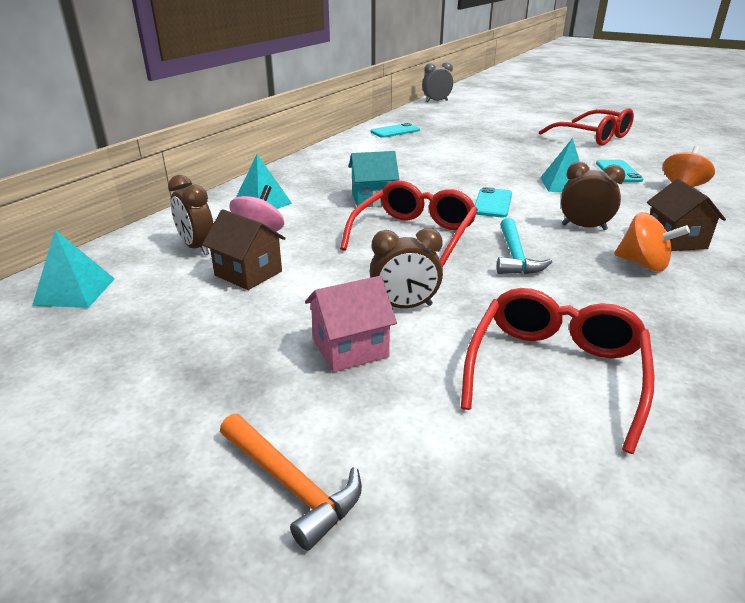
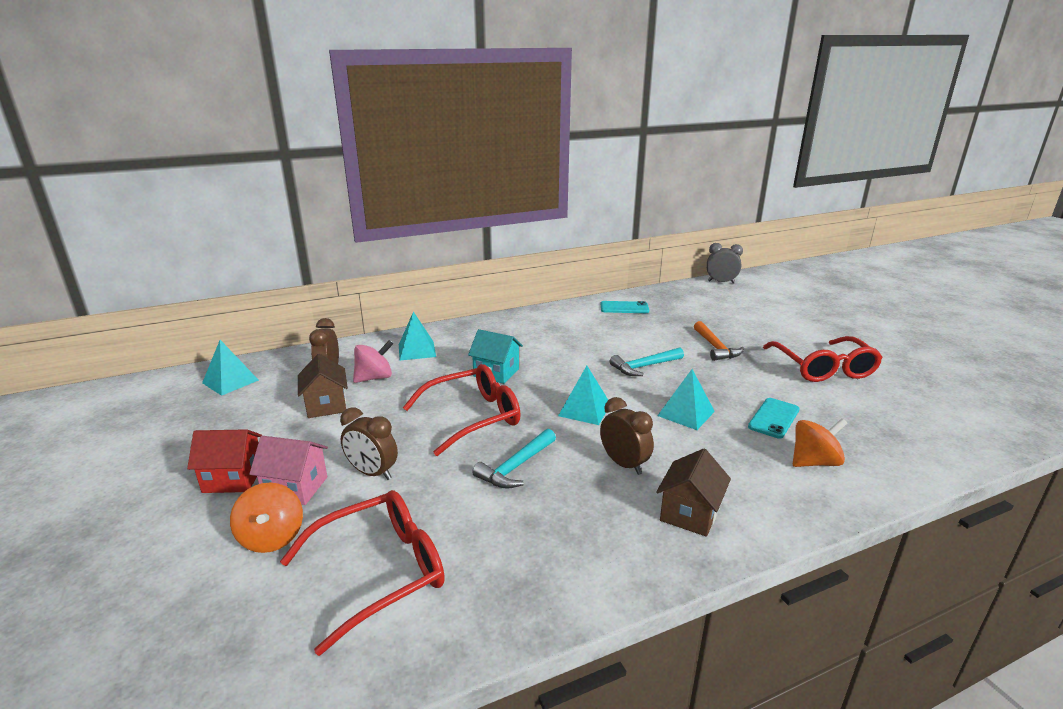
camera: 35 degrees right, 5 degrees down
orange hammer [220,414,362,551] -> orange hammer moved to [694,321,744,361]
turquoise phone [475,187,512,218] -> turquoise pyramid [558,366,608,425]
orange spinning top [614,212,690,272] -> orange spinning top moved to [230,482,303,553]
none -> red house [187,429,262,493]
none -> turquoise hammer [610,347,684,376]

